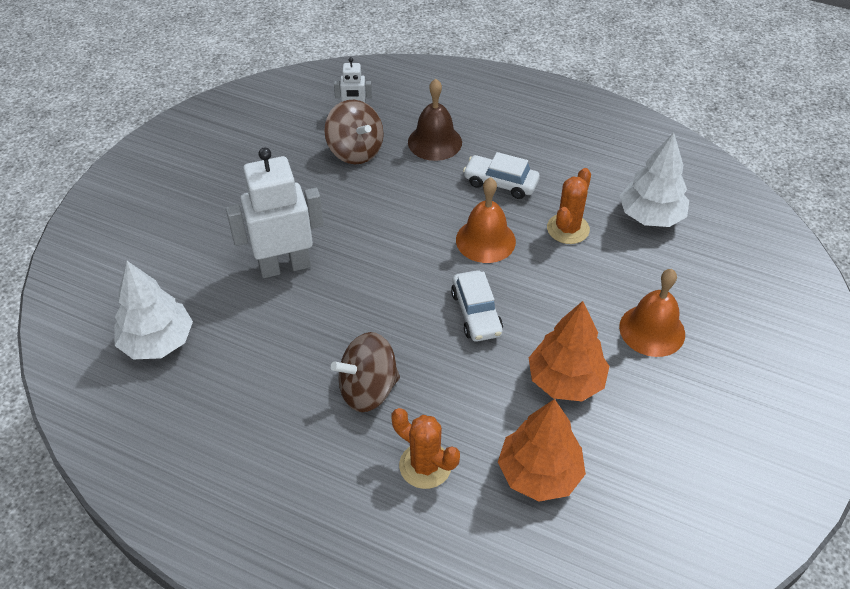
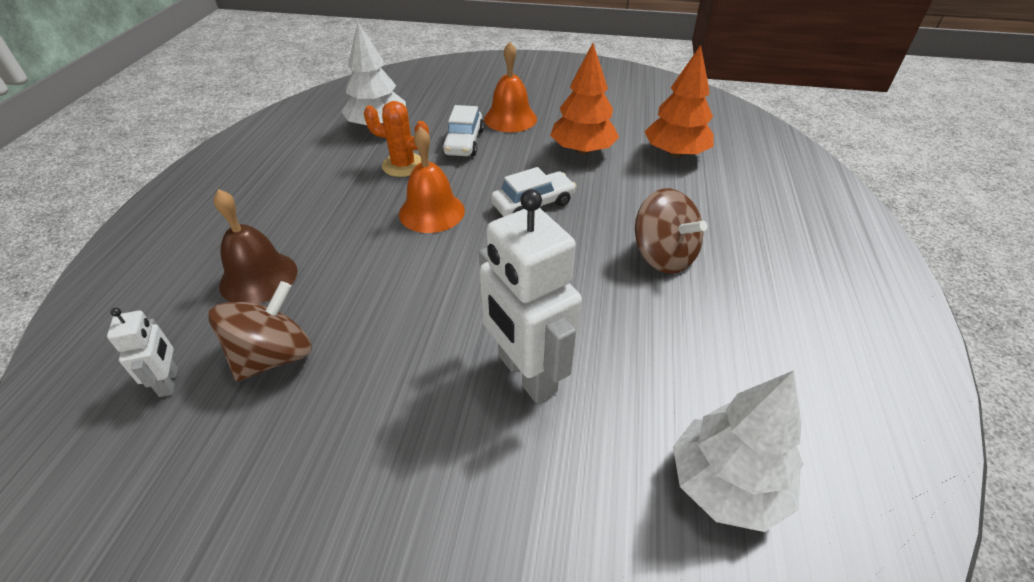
camera: 105 degrees left, 5 degrees down
orange cactus [392,408,460,489] -> none
white car [463,152,540,199] -> white car moved to [442,105,484,156]

